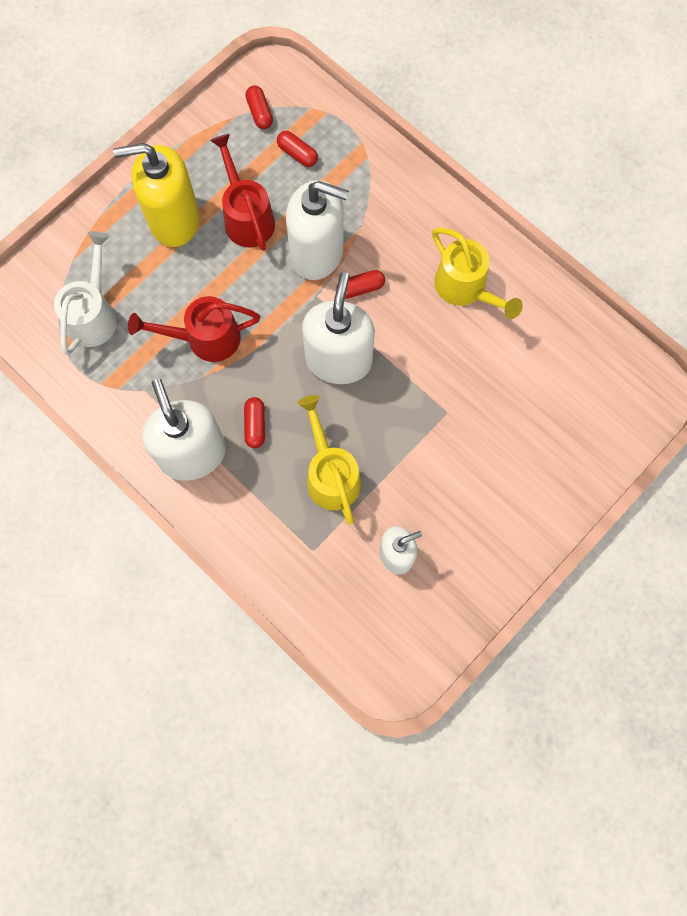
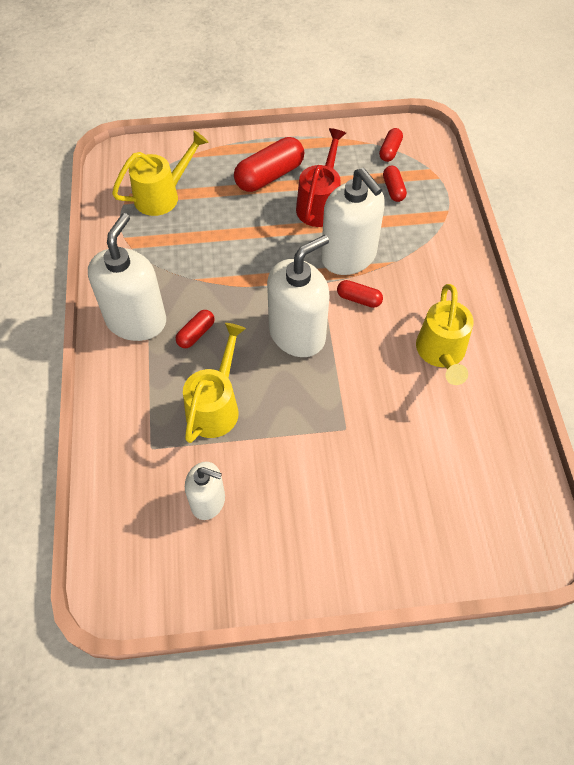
camera: 40 degrees right, 15 degrees down
white watering can [54,231,117,355] -> yellow watering can [112,131,208,216]
yellow soap dispenser [113,143,200,247] -> red capsule [234,137,304,192]
red watering can [128,296,260,362] -> none

